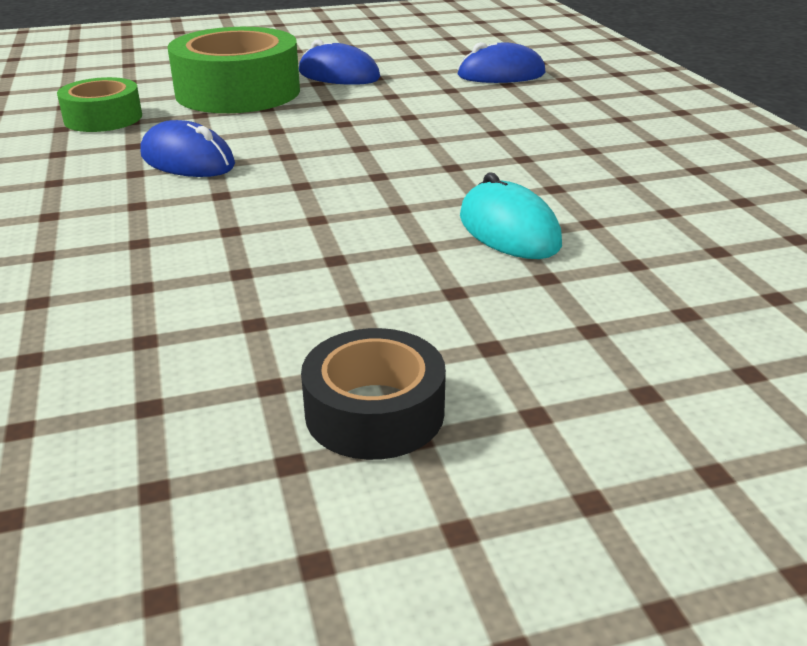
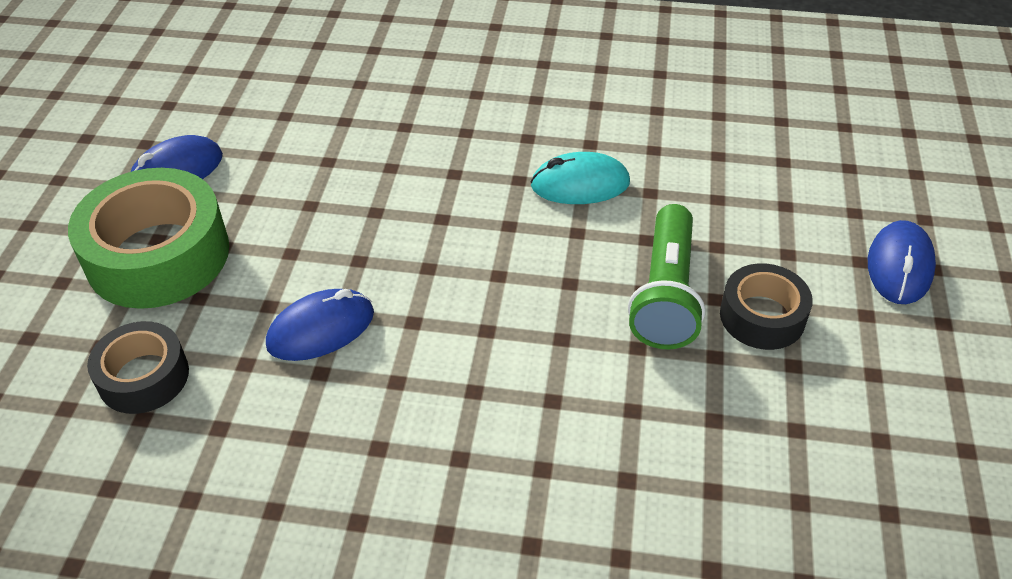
camera: 65 degrees left, 15 degrees up
green tape [57,77,142,132] -> black tape [87,321,189,414]
blue mouse [457,42,545,83] -> blue mouse moved to [868,220,936,304]
none -> green flashlight [628,204,705,349]

